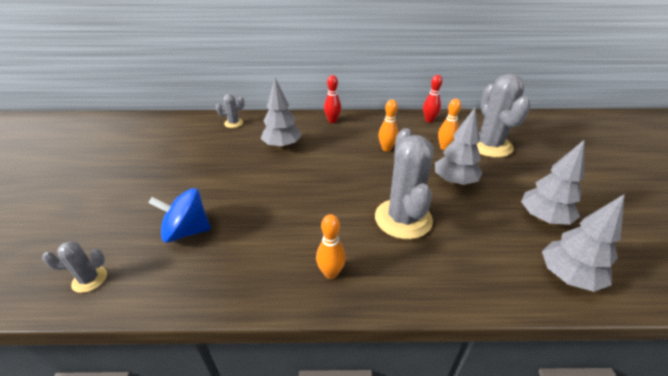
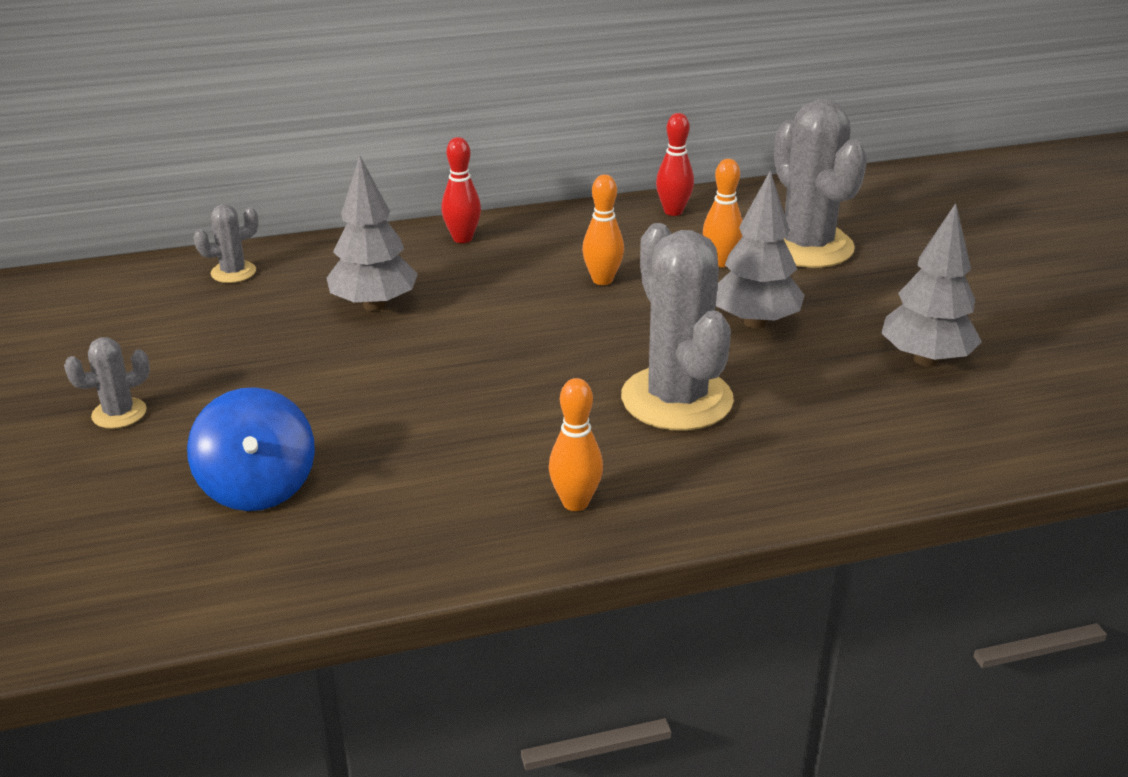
camera: 15 degrees left, 5 degrees down
grey cactus [42,241,107,293] -> grey cactus moved to [64,337,150,429]
blue spinning top [149,188,211,243] -> blue spinning top turned 90 degrees counterclockwise [187,387,315,511]
grey tree [542,194,625,292] -> none

